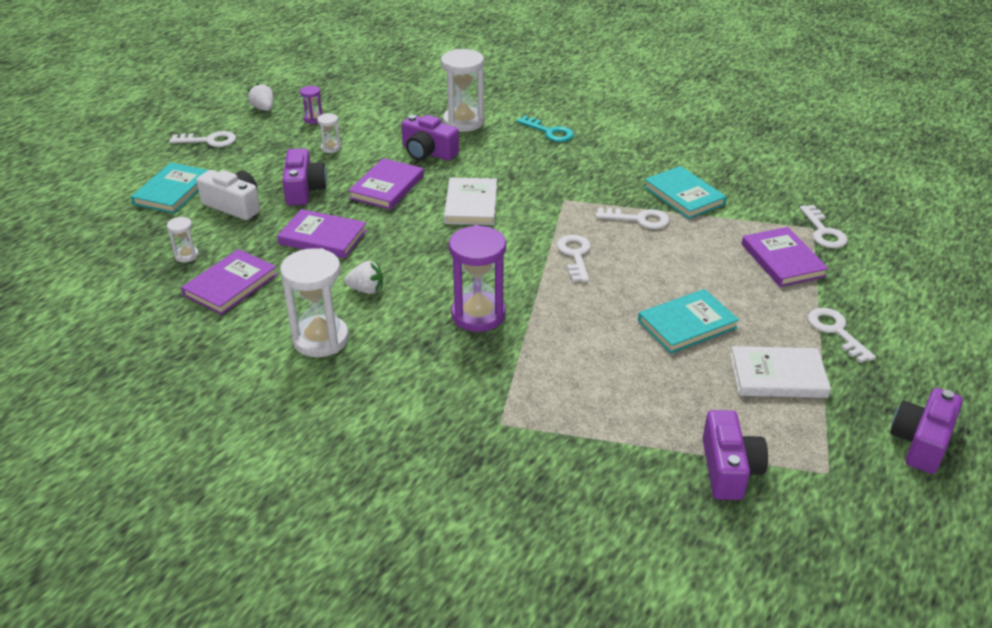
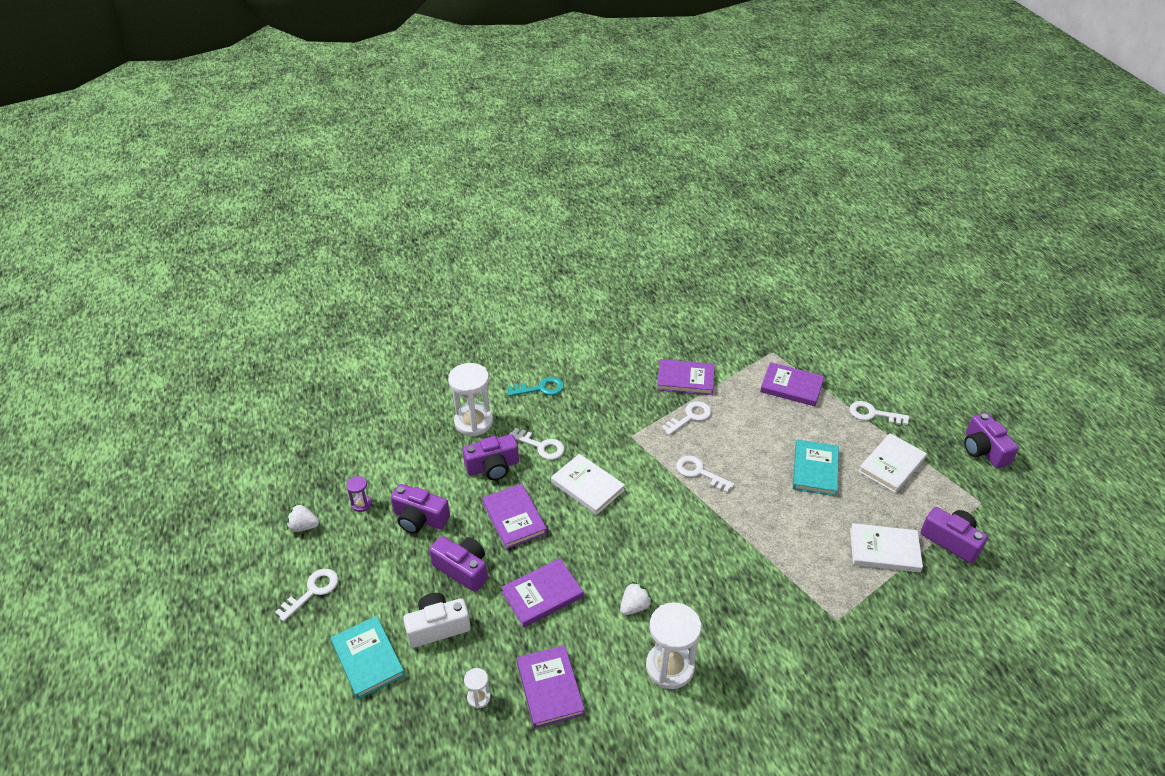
camera: 50 degrees left, 5 degrees up
white hourglass [317,113,341,153] -> purple camera [391,484,450,534]
purple hourglass [449,225,506,332] -> none
turquoise book [644,166,727,219] -> purple book [657,359,715,395]
white key [800,205,848,248] -> white key moved to [509,428,564,460]
none -> white book [850,523,923,572]

